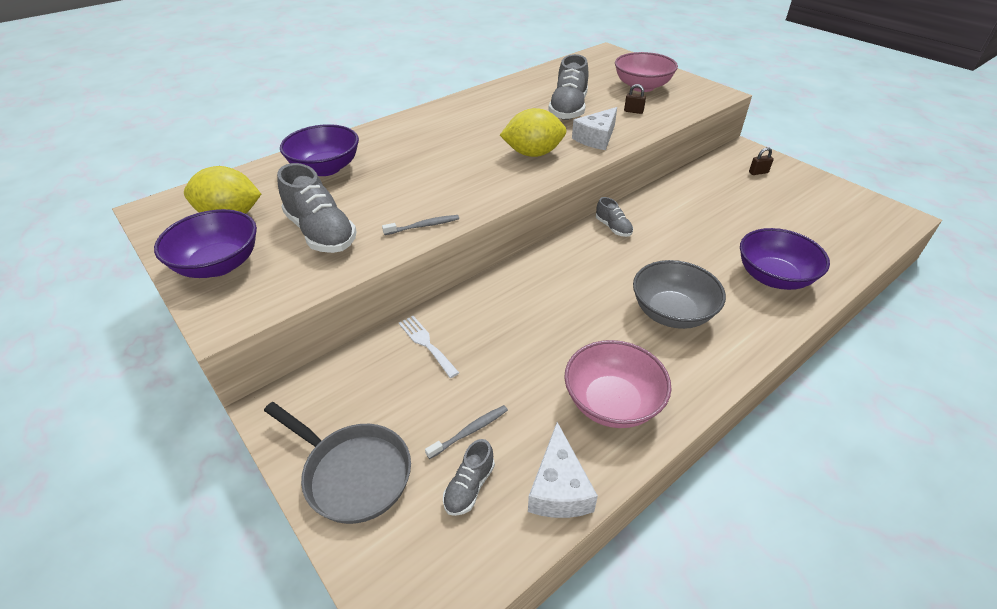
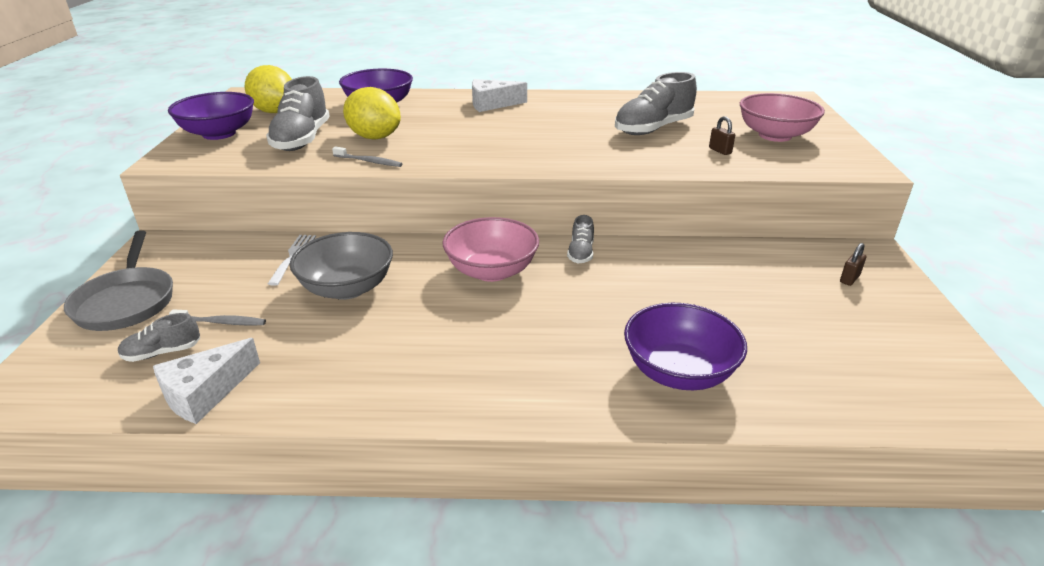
camera: 40 degrees right, 10 degrees down
yellow lemon [500,108,566,157] -> yellow lemon moved to [343,87,401,139]
pink bowl [564,340,672,428] -> pink bowl moved to [443,217,539,282]
white cheese [572,107,617,150] -> white cheese moved to [472,79,527,112]
grey bowl [633,260,726,329] -> grey bowl moved to [289,232,393,300]
brown padlock [749,147,774,175] -> brown padlock turned 75 degrees counterclockwise [840,243,866,286]

